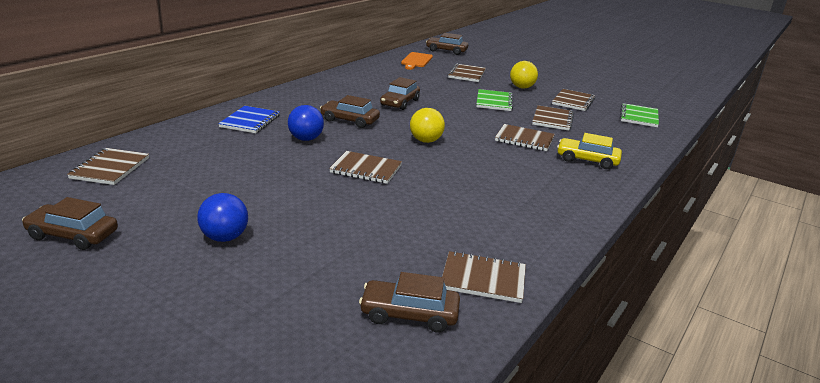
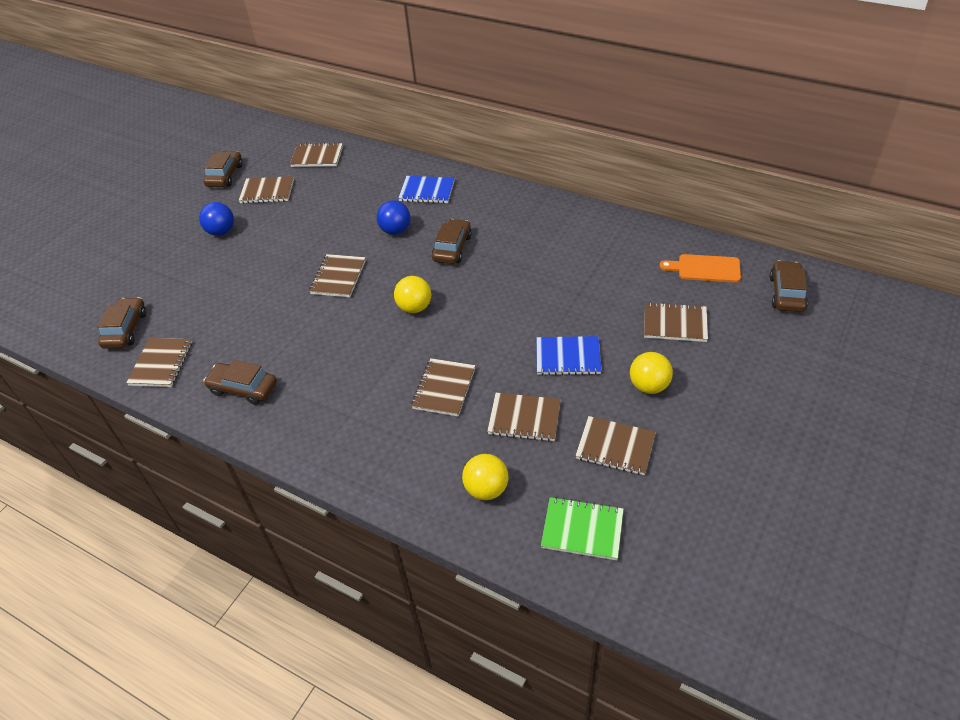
camera: 90 degrees right, 20 degrees up
brown car [380,77,420,110] -> brown car moved to [204,360,277,405]
green notebook [476,89,513,111] -> blue notebook [536,336,602,376]
yellow car [557,133,622,169] -> none
none -> brown notebook [238,176,294,204]
none -> yellow ball [462,454,509,500]

